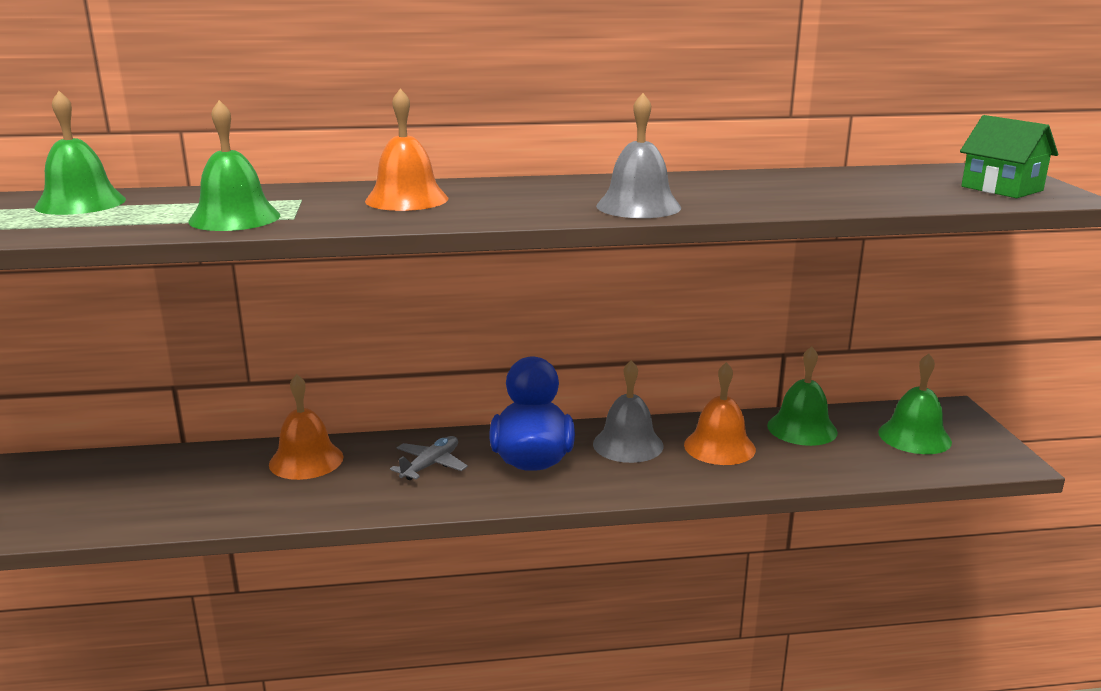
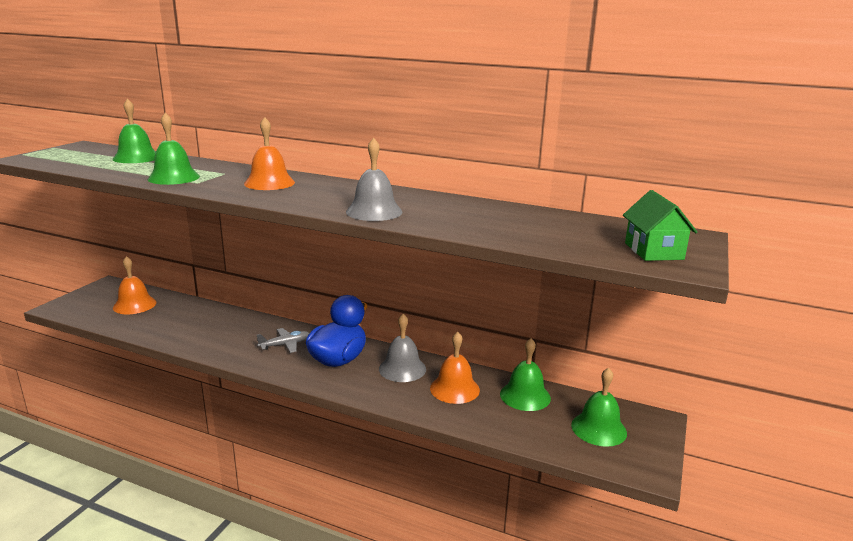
camera: 30 degrees right, 0 degrees up
orange bell [269,374,343,480] -> orange bell moved to [113,256,156,314]

